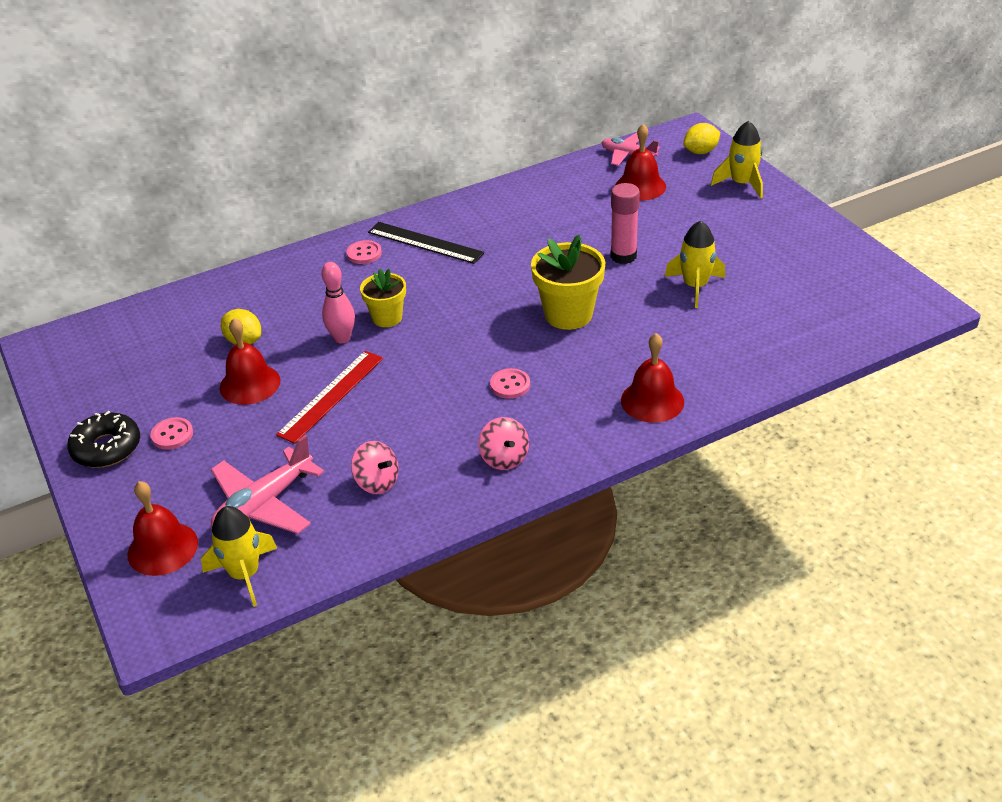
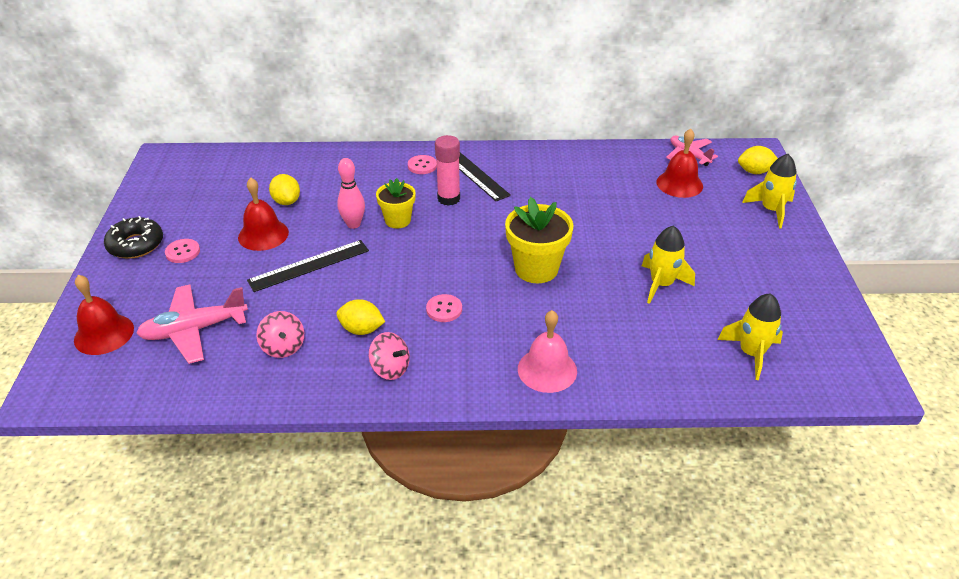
camera: 25 degrees right, 0 degrees up
yellow rocket [201,506,277,607] -> yellow rocket moved to [718,293,783,380]
red ruler [276,351,383,444] -> black ruler [247,240,369,292]
pink spinning top [478,417,529,470] -> pink spinning top turned 60 degrees counterclockwise [369,332,410,380]
pink glue stick [611,183,640,264] -> pink glue stick moved to [435,135,460,206]
red bell [621,333,684,423] -> pink bell [518,310,577,393]
none -> yellow lemon [336,299,385,335]

